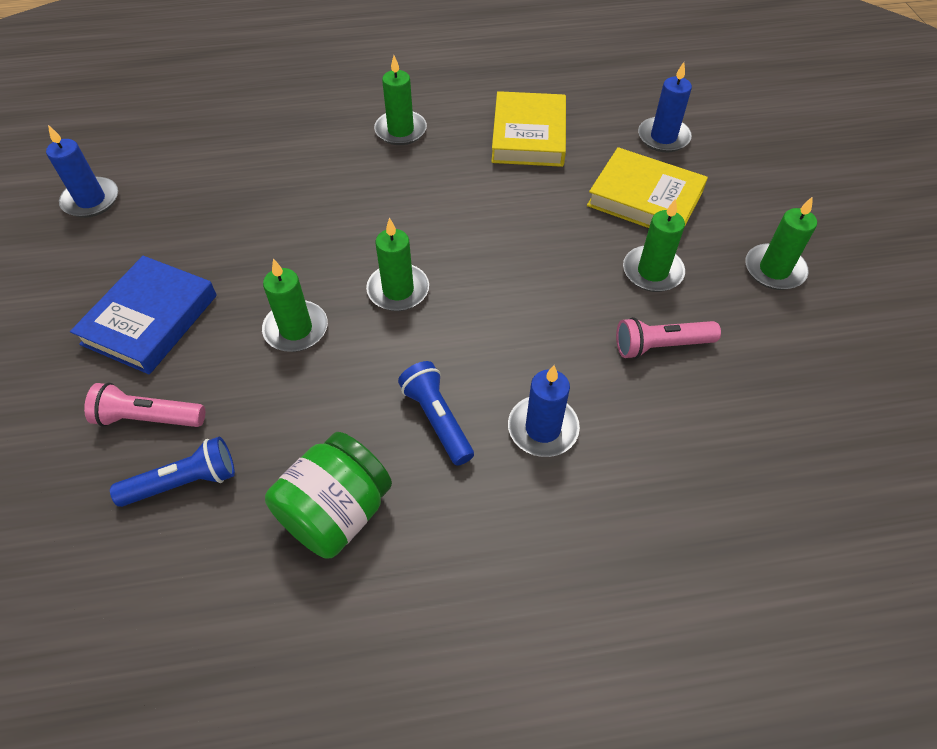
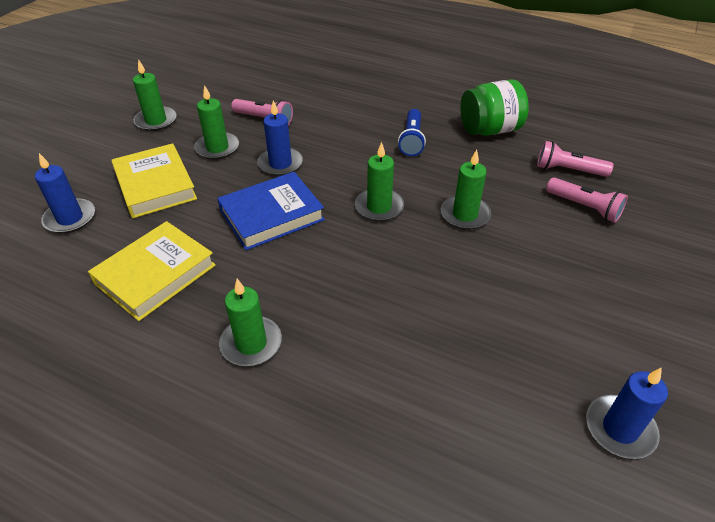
camera: 145 degrees left, 10 degrees down
blue book [70,256,217,374] -> blue book moved to [217,172,325,250]
blue flashlight [110,437,235,507] -> pink flashlight [537,141,613,177]
blue candle [508,365,580,457] -> blue candle moved to [257,100,303,176]

